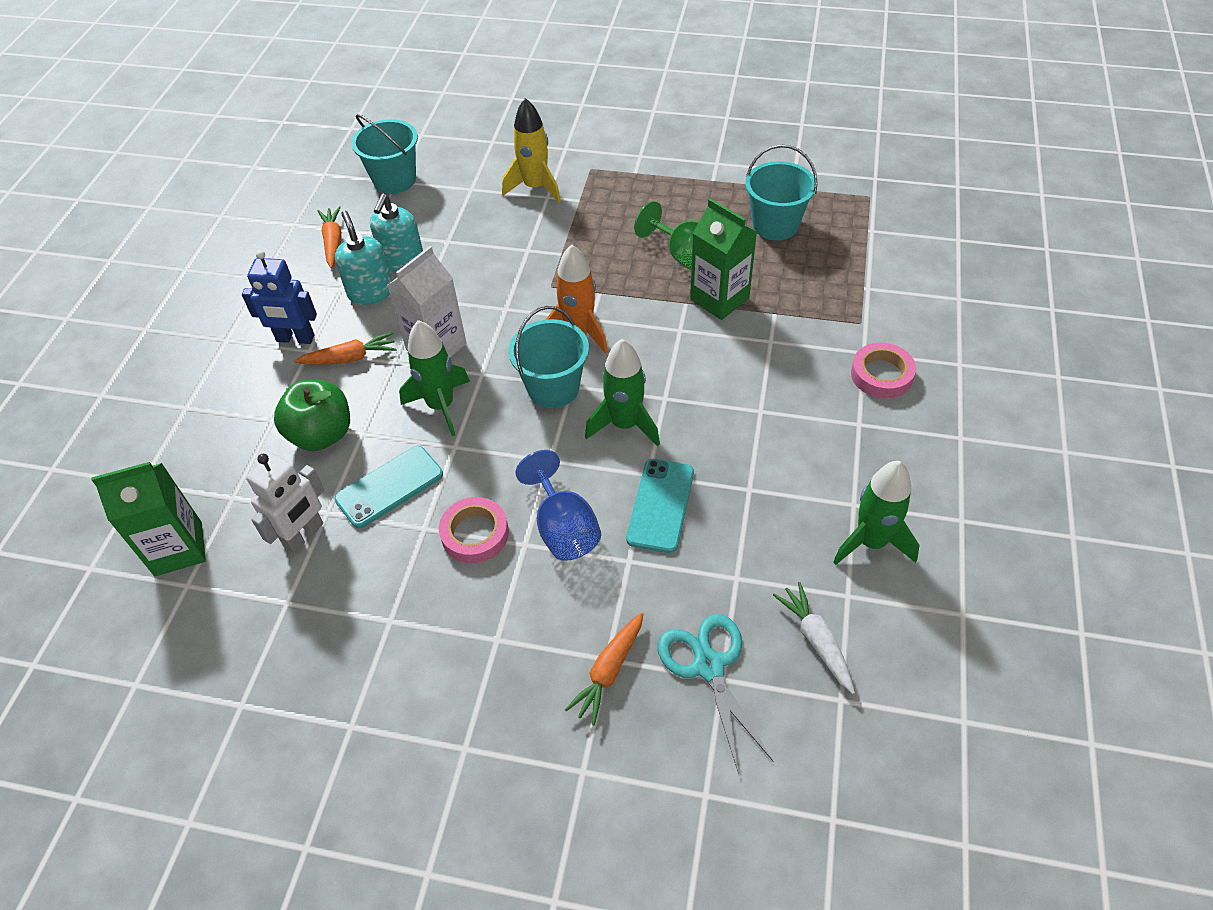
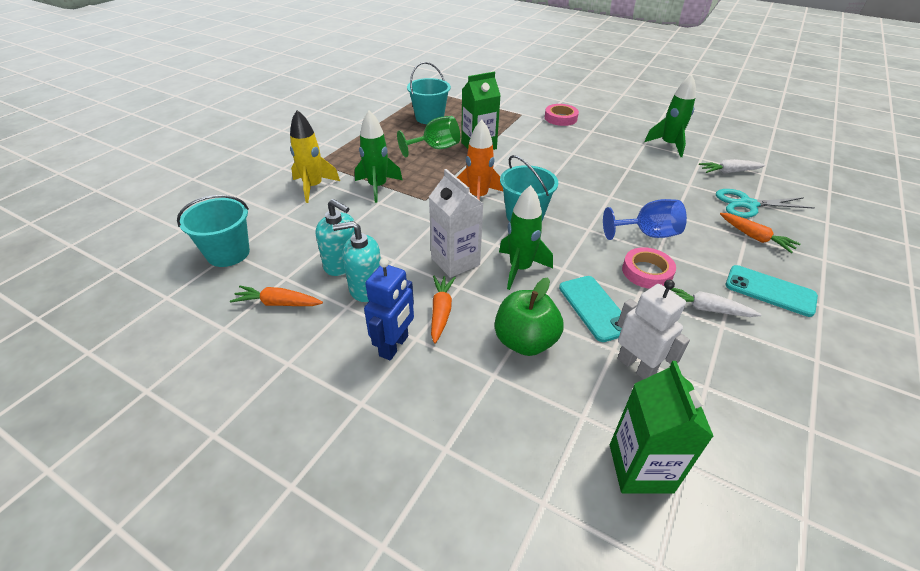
camera: 75 degrees left, 10 degrees down
green rocket [585,339,660,446] -> green rocket moved to [355,110,402,203]
turquoise phone [626,459,694,553] -> turquoise phone moved to [726,265,818,317]
none -> white carrot [669,288,761,317]

